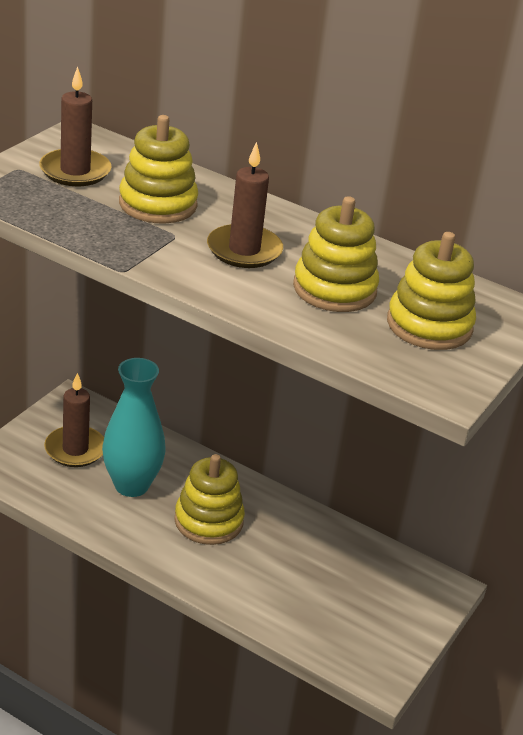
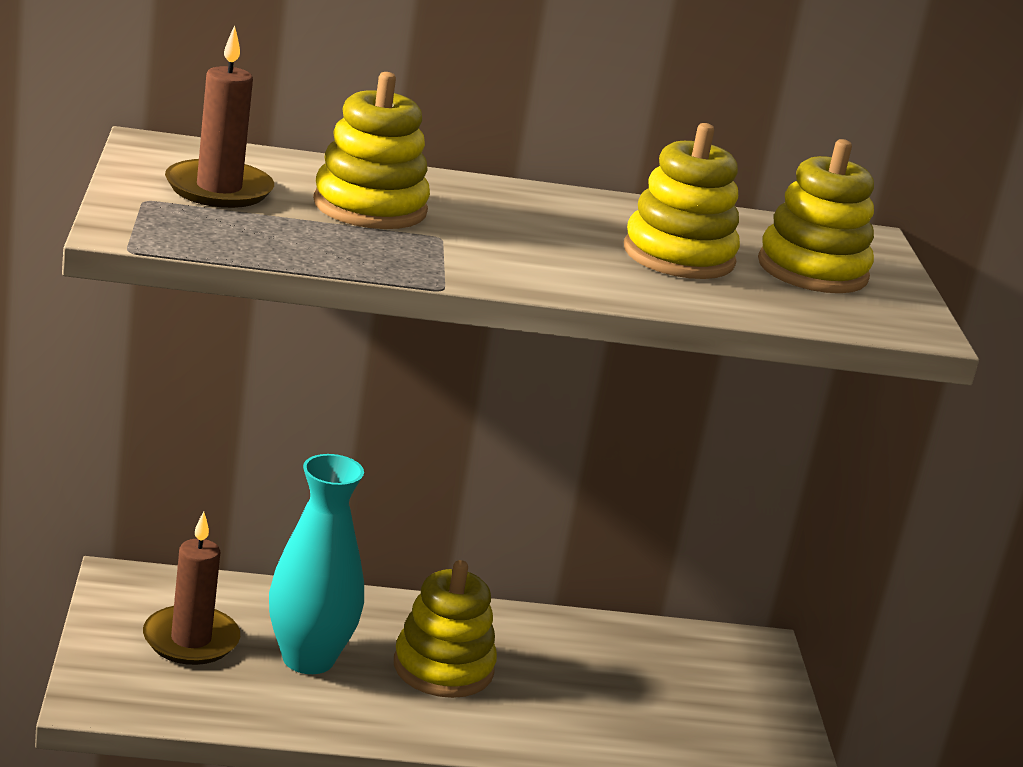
camera: 35 degrees left, 10 degrees down
brown candle [207,142,283,268] -> none

